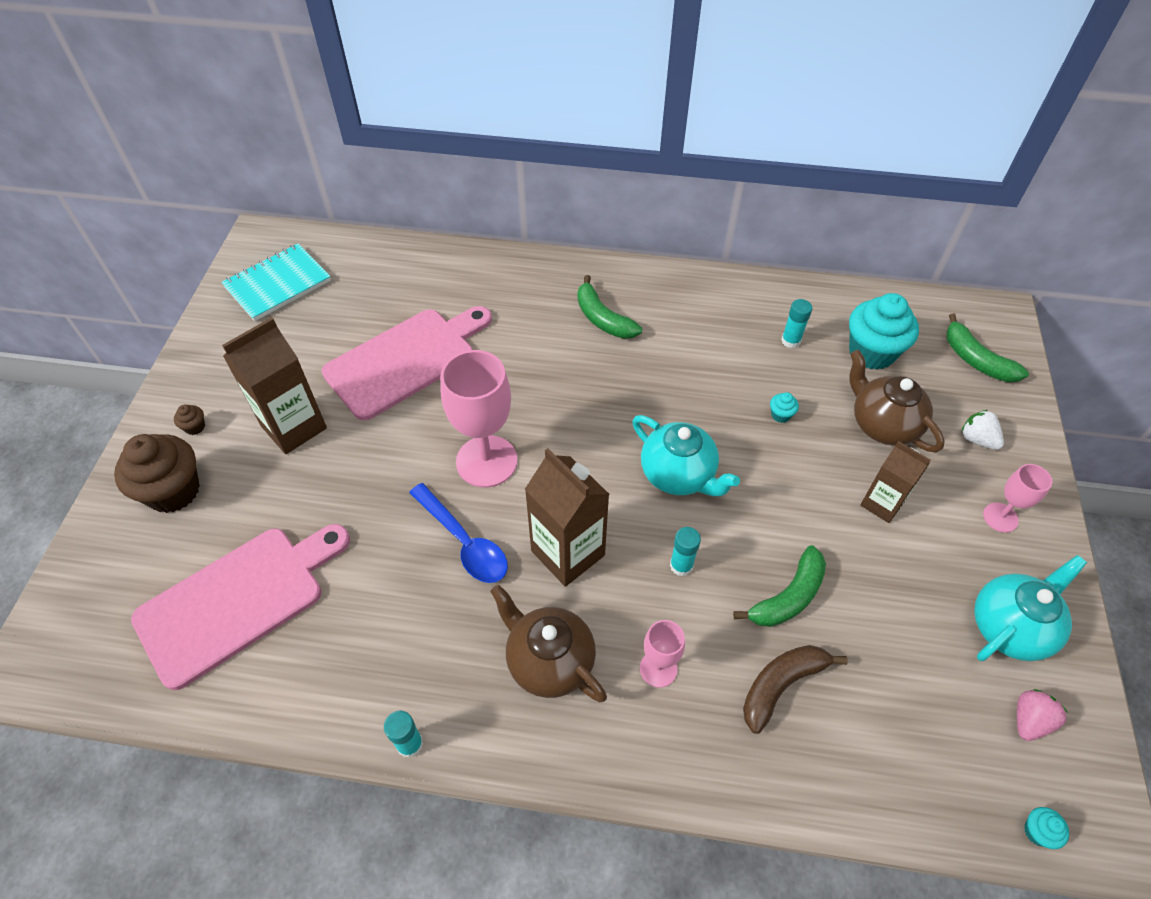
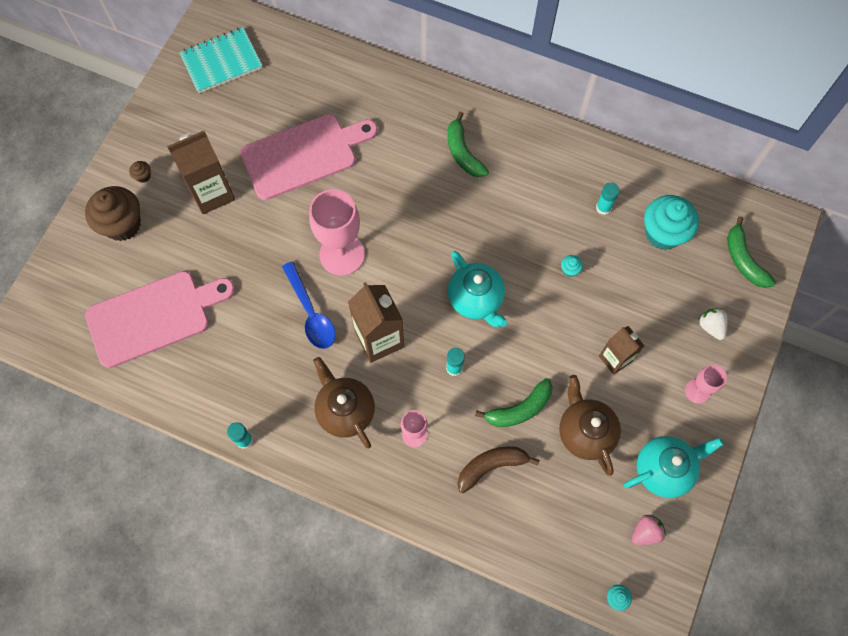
camera: 15 degrees right, 15 degrees up
brown teapot [849,350,945,452] -> brown teapot moved to [559,375,621,476]

